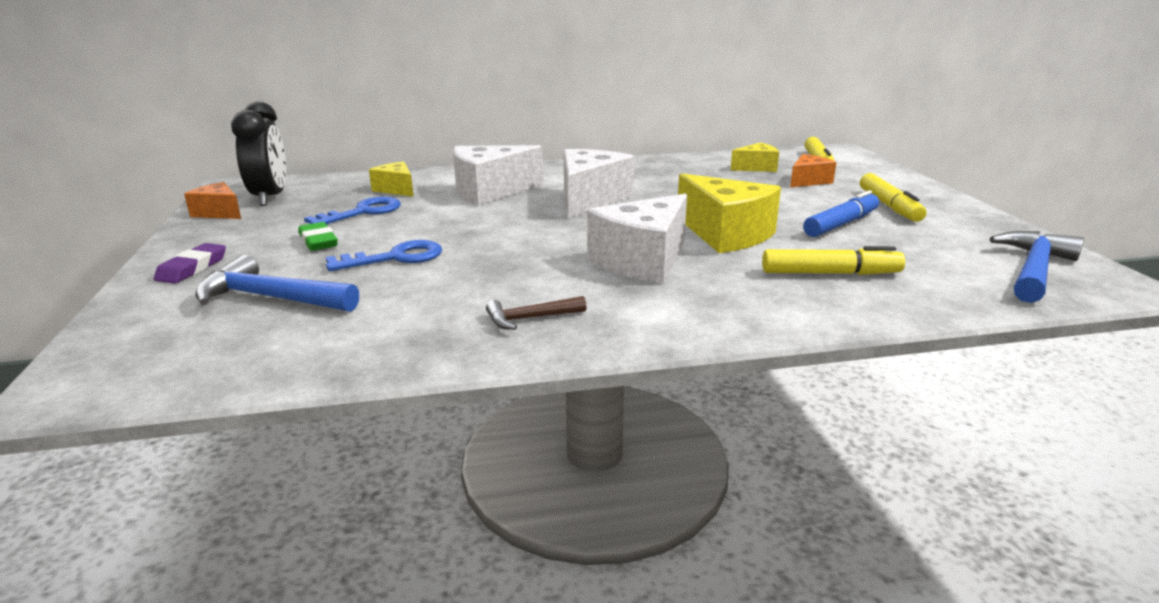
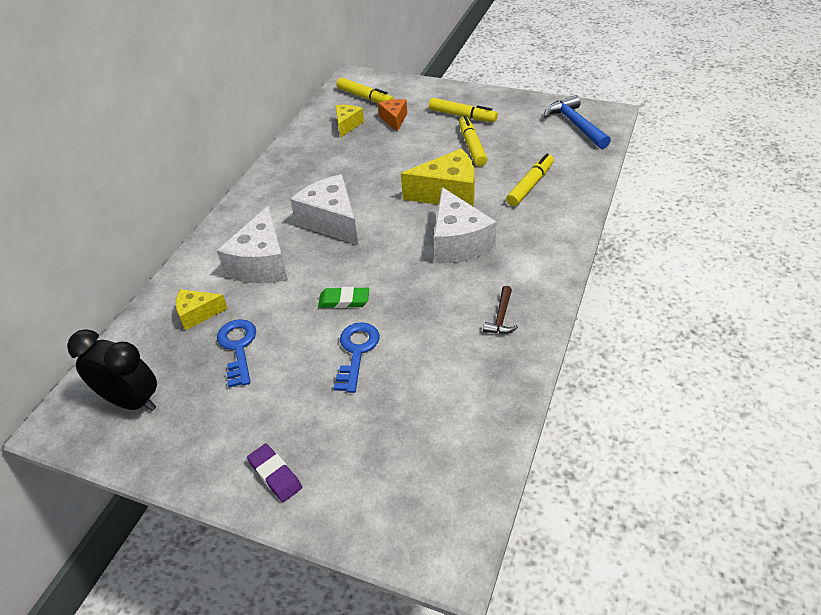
camera: 55 degrees left, 20 degrees up
orange cheese [184,182,241,219] -> none
blue hammer [195,255,359,312] -> none
green eraser [298,222,338,251] -> green eraser moved to [318,287,369,308]
blue marker [803,190,879,237] -> yellow marker [459,116,488,167]

